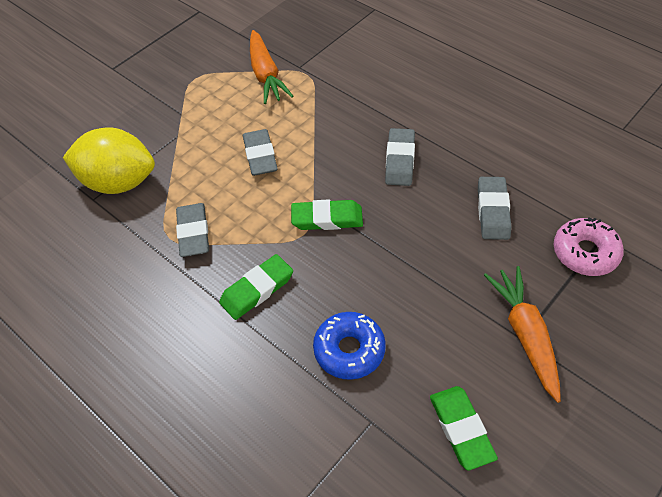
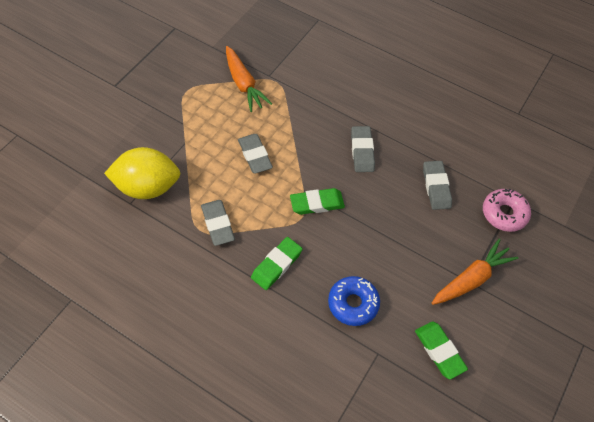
camera: 15 degrees left, 5 degrees up
orange carrot [484,266,561,403] -> orange carrot turned 75 degrees clockwise [432,239,518,305]

